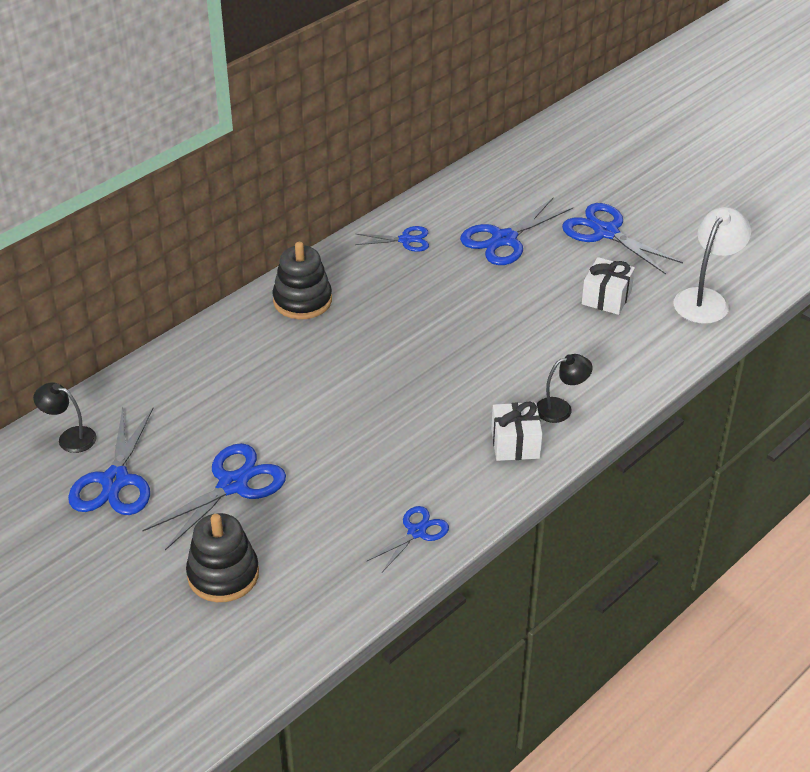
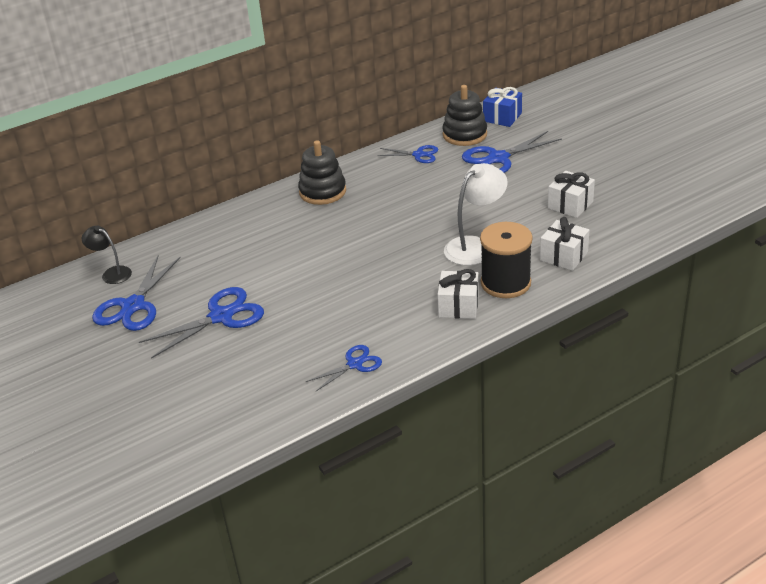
camera: 15 degrees right, 5 degrees down
black stacking toy [186,513,259,602] -> black stacking toy moved to [443,85,487,146]
black lamp [537,354,593,423] -> black spool [480,222,533,298]
blue scissors [562,203,683,275] -> none
white lamp [673,207,751,324] -> white lamp moved to [444,163,508,265]
none -> blue gift [483,87,522,127]
none -> white gift [540,217,590,271]

